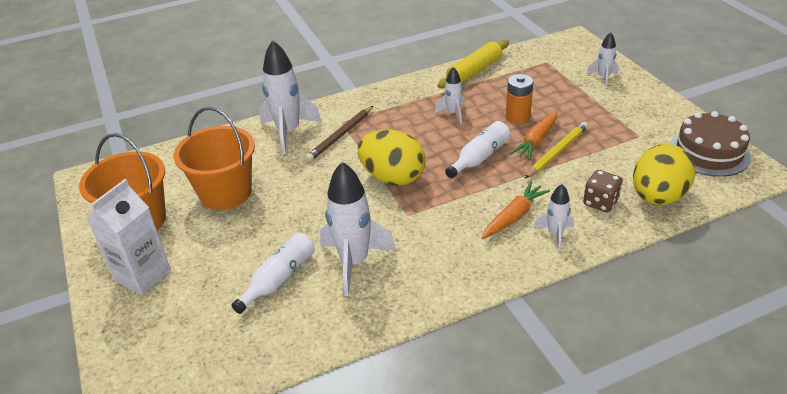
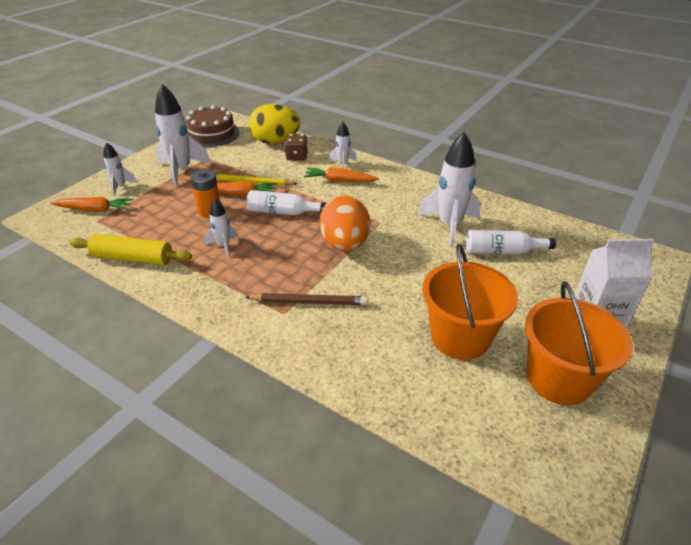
camera: 125 degrees left, 0 degrees up
white rocket [259,40,322,154] -> white rocket moved to [155,84,211,187]
yellow egg [357,130,425,186] -> orange egg [320,196,370,251]
none -> orange carrot [50,197,133,212]

